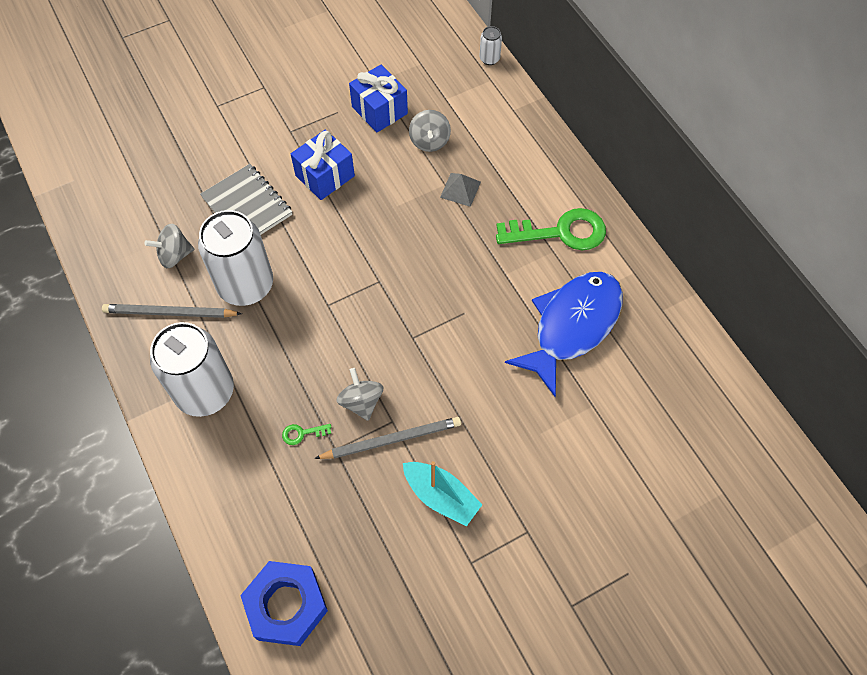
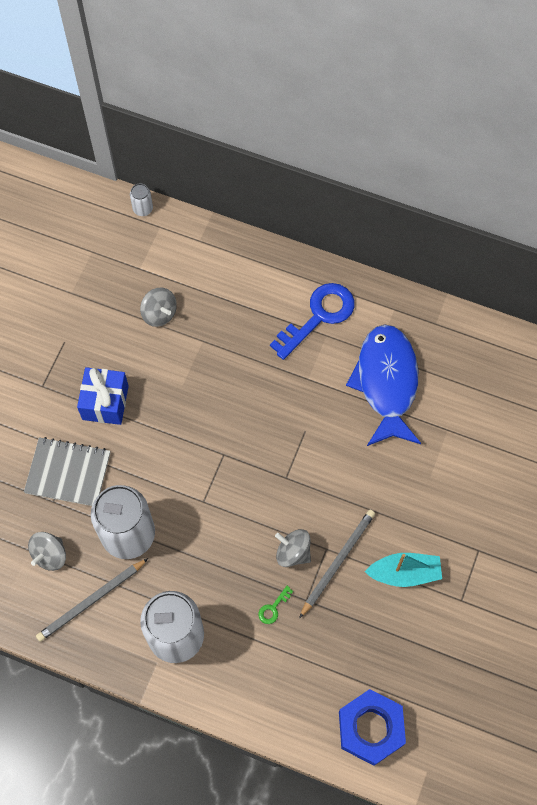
camera: 40 degrees left, 5 degrees up
blue gift [349,65,408,132] -> none
grey pyramid [440,173,481,207] -> none
green key [496,208,606,250] -> blue key [270,283,355,360]

